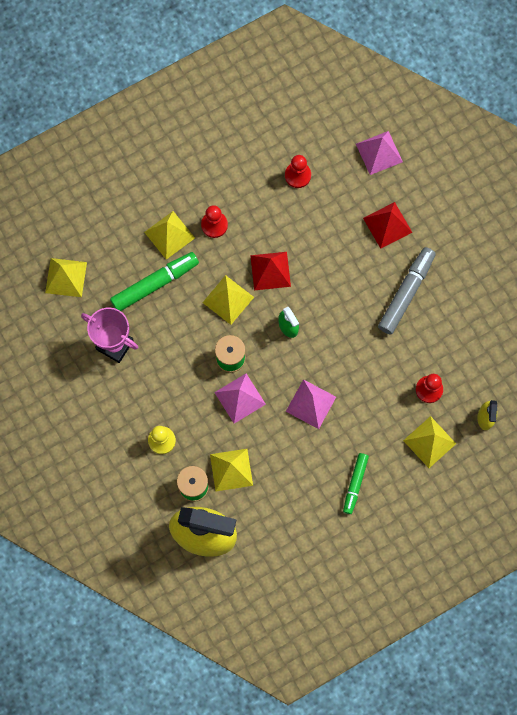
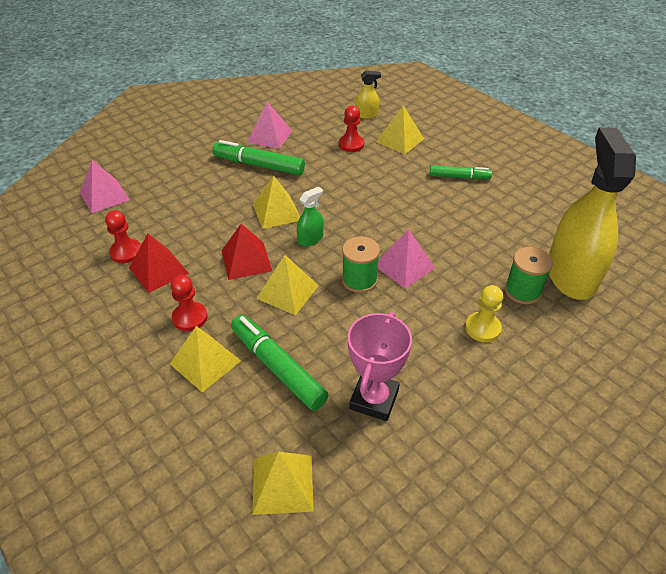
camera: 100 degrees left, 30 degrees down
yellow pyramid [210,449,253,491] -> yellow pyramid moved to [253,175,300,229]
pink pyramid [286,379,336,429] -> pink pyramid moved to [247,102,292,149]
red pyramid [363,202,413,249] -> red pyramid moved to [129,234,189,293]
grey marker [378,247,436,334] -> green marker [212,140,305,175]

